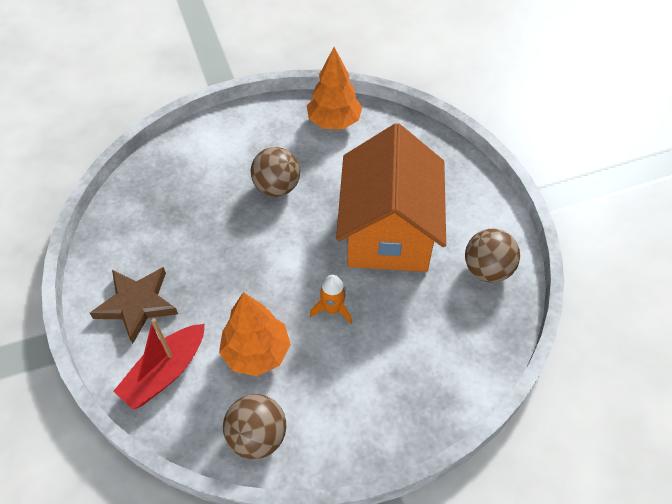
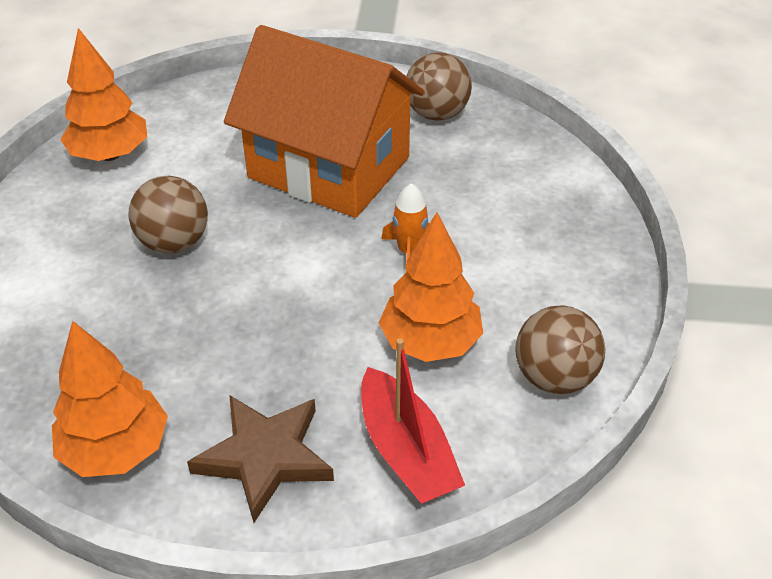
camera: 65 degrees left, 10 degrees down
none -> orange tree [52,321,168,477]

